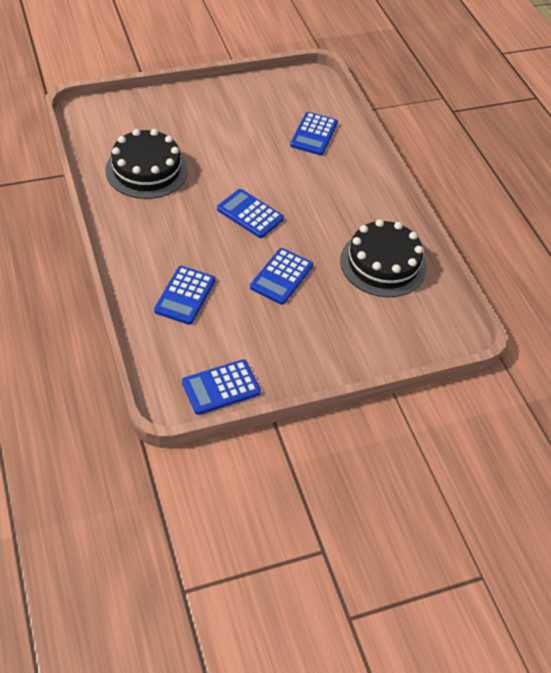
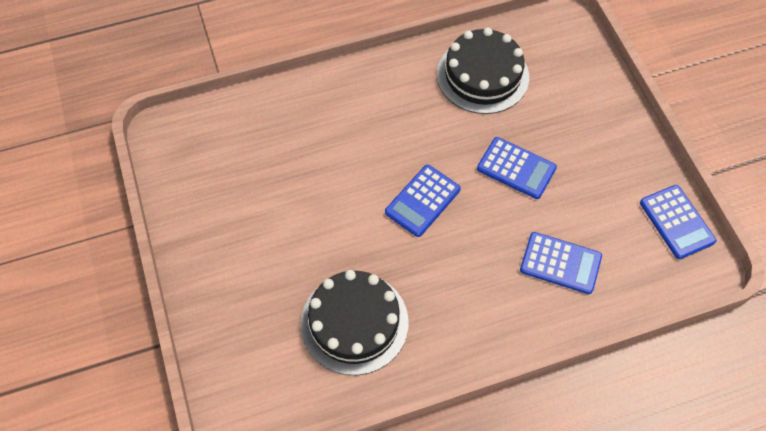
camera: 85 degrees left, 10 degrees up
blue calculator [290,112,338,155] -> none

